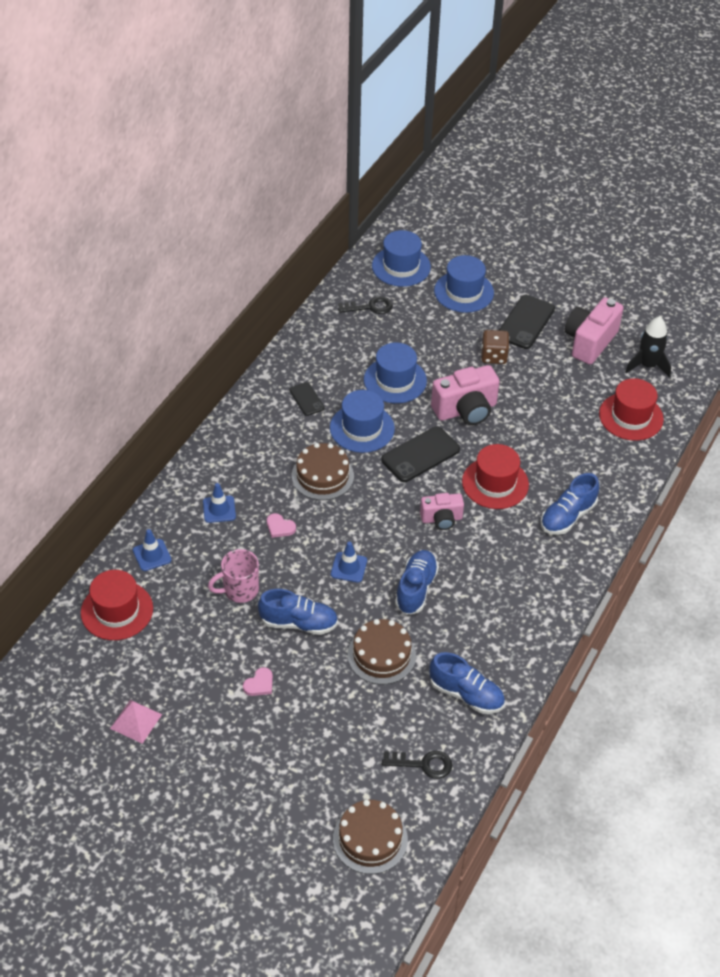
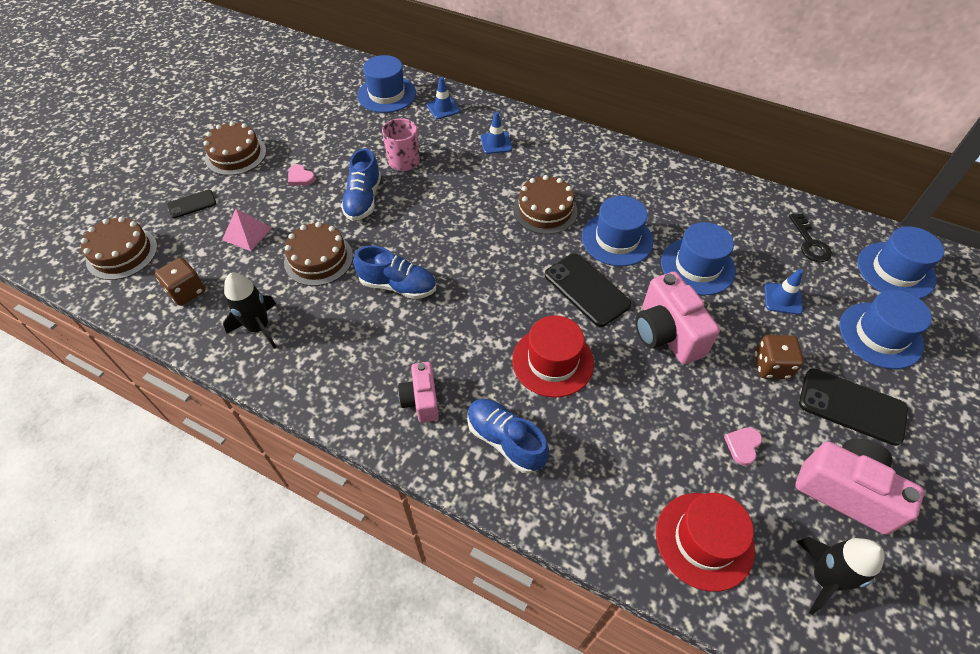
camera: 90 degrees right, 5 degrees up
red hat [81,570,153,640] -> blue hat [357,55,416,113]
pink pyramid [110,700,162,744] -> pink pyramid moved to [222,209,272,251]
pink heart [267,513,296,538] -> pink heart moved to [724,427,762,466]
black phone [289,382,324,416] -> black phone moved to [167,190,216,218]
blue traffic cone [331,541,367,583] -> blue traffic cone moved to [764,269,803,315]
black key [382,751,452,779] -> brown dice [155,258,205,306]
pink camera [420,493,464,530] -> pink camera moved to [398,362,439,422]
blue shoe [429,652,505,714] -> black rocket [223,273,276,349]
none -> brown cake [203,121,266,175]

